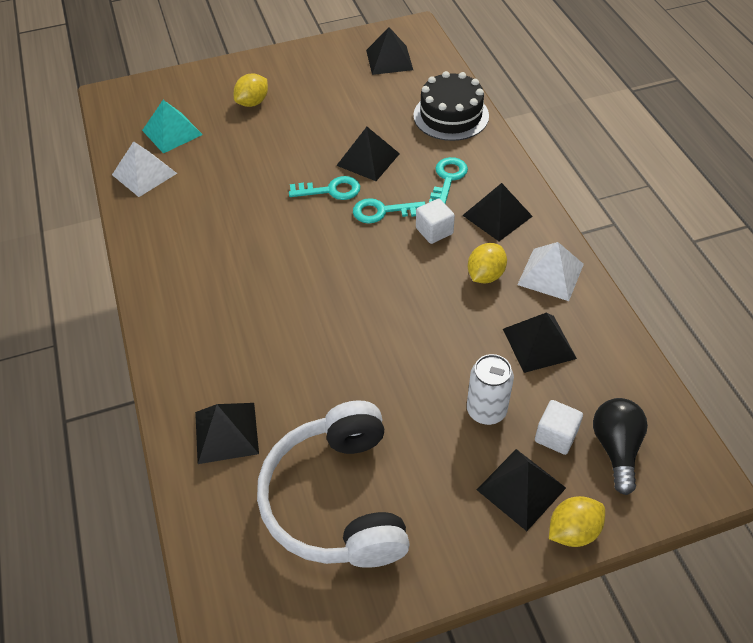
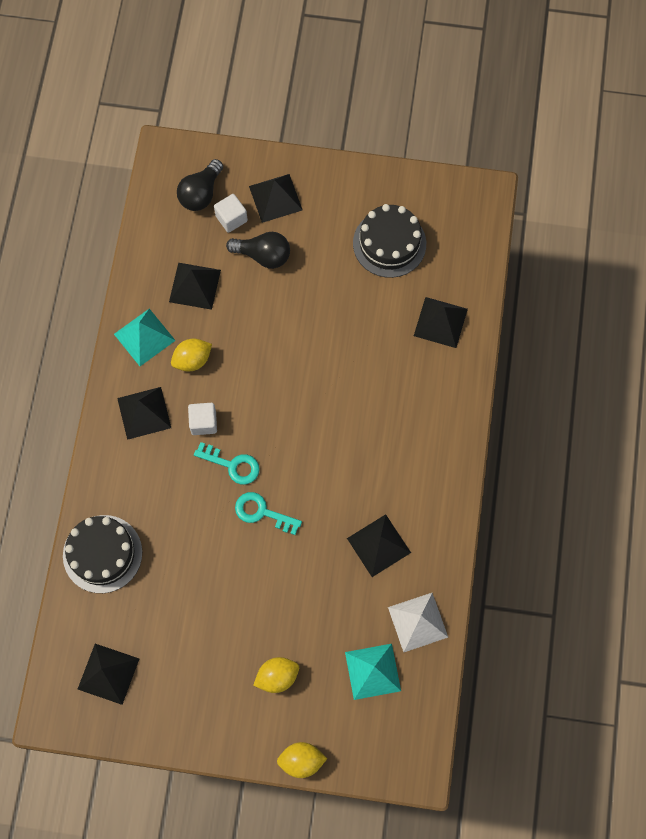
camera: 155 degrees left, 20 degrees up
white headphones [257,400,410,568] -> black cake [353,204,426,278]
black pyramid [336,127,400,181] -> black pyramid moved to [347,514,411,577]
turquoise key [429,157,468,204] -> none
white can [467,354,514,425] -> black light bulb [226,232,290,269]
white pyramid [517,242,584,301] -> turquoise pyramid [114,309,176,366]
yellow lemon [549,496,605,547] -> yellow lemon moved to [277,742,328,778]

